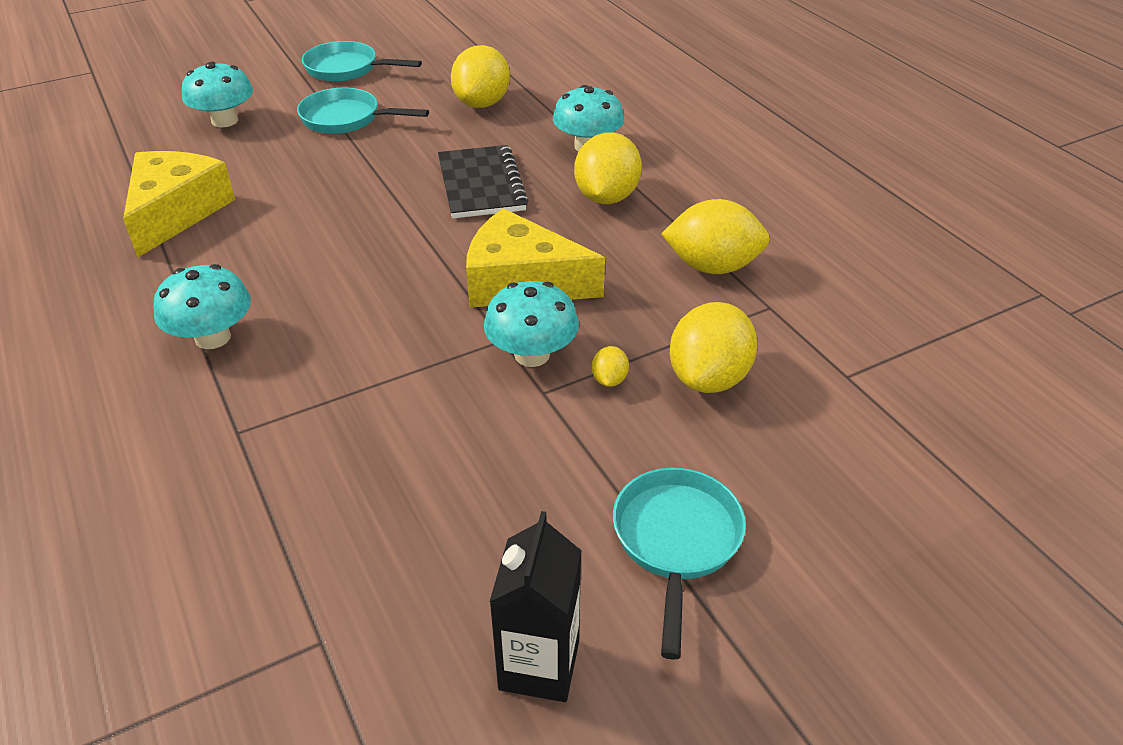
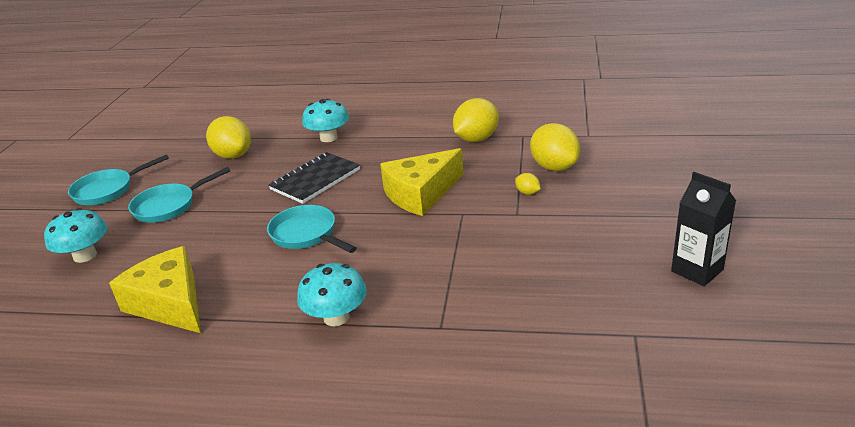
camera: 50 degrees left, 10 degrees down
black notebook [438,145,528,219] -> black notebook turned 75 degrees counterclockwise [268,152,360,204]
turquoise mushroom [484,281,579,367] -> none
yellow lemon [574,132,642,204] -> none
turquoise pan [613,468,746,660] -> turquoise pan moved to [267,205,356,253]

